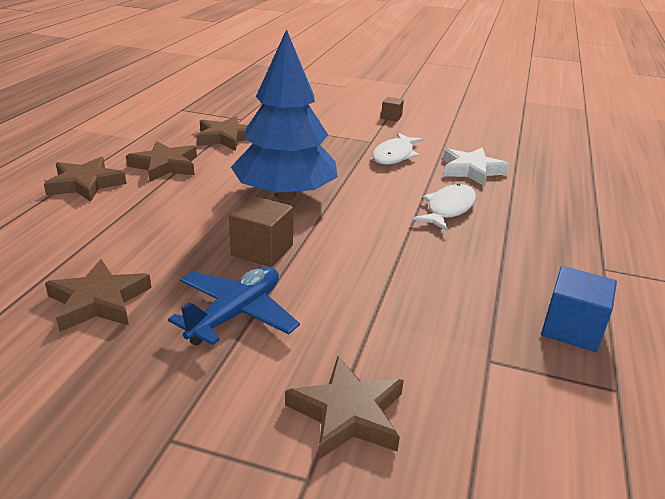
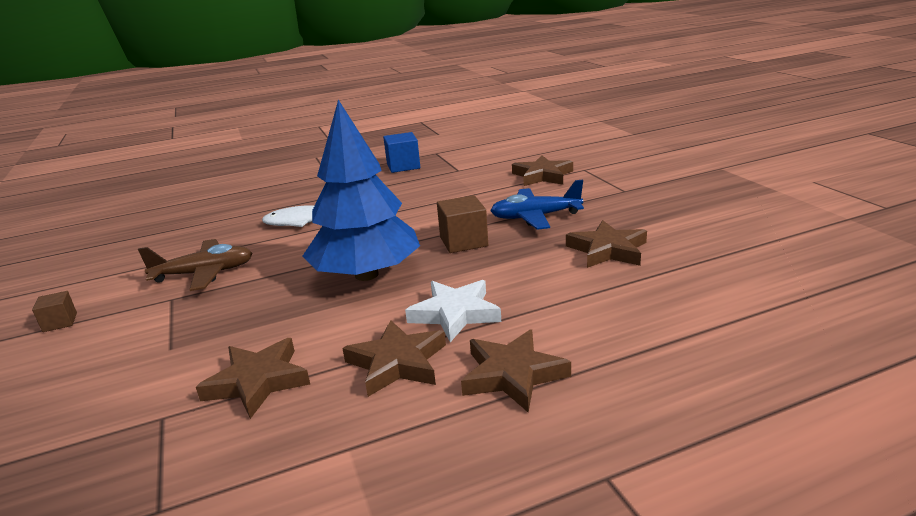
camera: 125 degrees left, 5 degrees down
white fish [372,132,424,165] -> brown plane [138,239,253,291]
white star [443,148,510,186] -> white star moved to [405,280,501,342]

